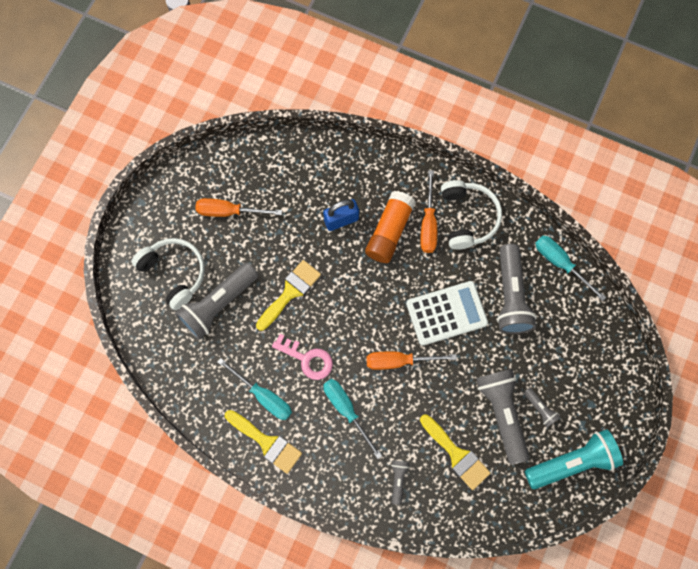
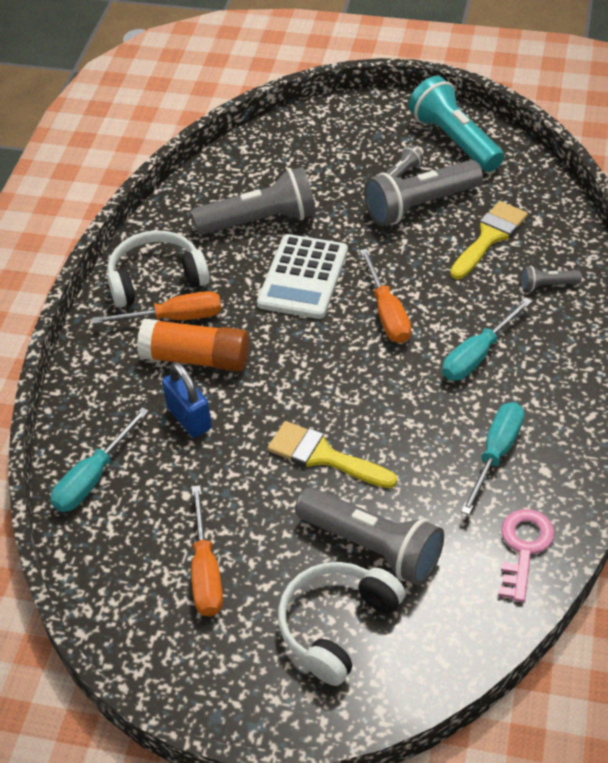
camera: 100 degrees left, 25 degrees down
yellow brush [225,410,302,474] -> none
pink key [272,334,333,380] -> pink key moved to [498,509,555,603]
white calculator [406,281,488,346] -> white calculator turned 135 degrees counterclockwise [257,234,348,319]
turquoise screwdriver [535,235,606,301] -> turquoise screwdriver moved to [51,407,149,512]

